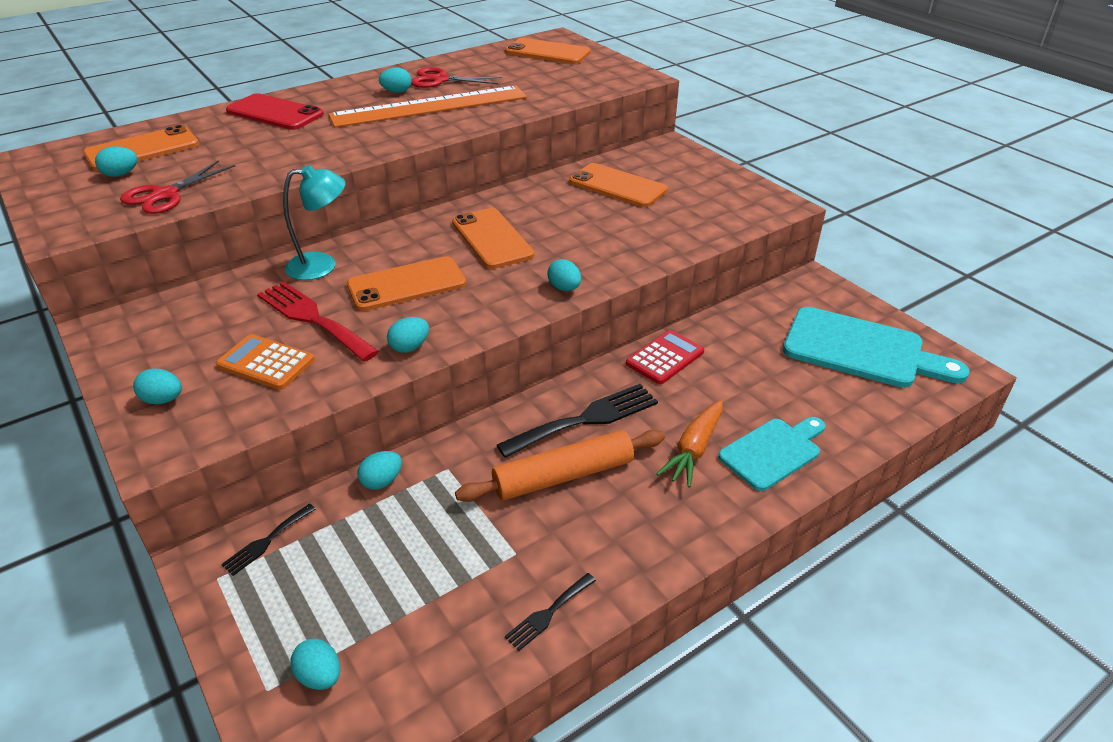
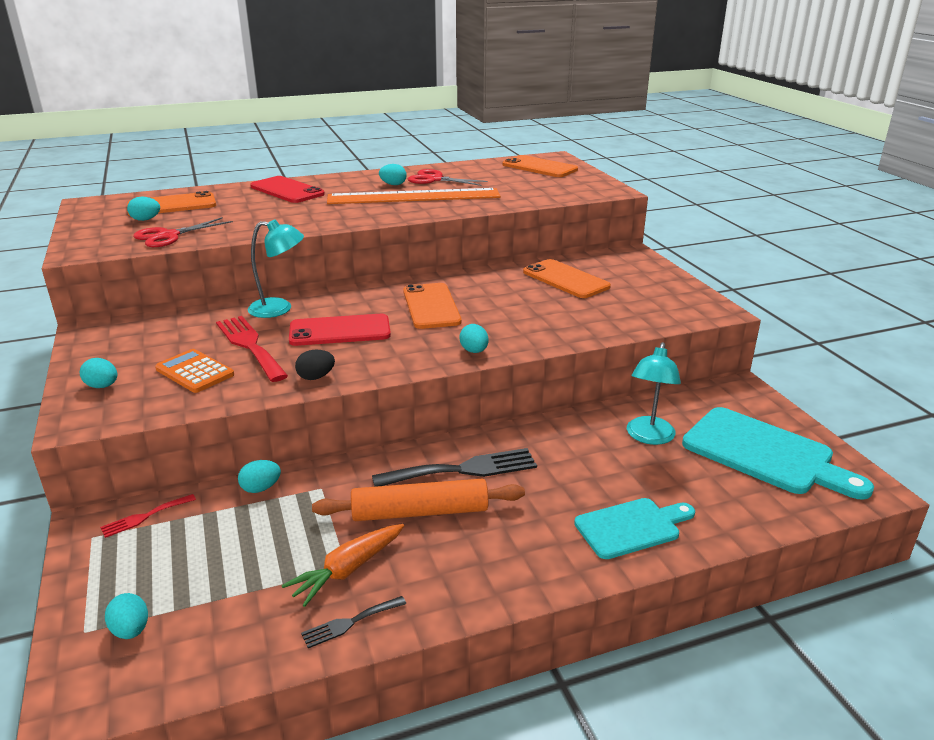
camera: 15 degrees right, 10 degrees down
black fork [221,503,316,576] -> red fork [100,494,196,538]
orange phone [347,256,466,311] -> red phone [289,314,391,346]
turquoise egg [387,317,429,353] -> black egg [295,350,335,380]
red calculator [626,330,704,384] -> none
orange carrot [657,400,723,488] -> orange carrot moved to [282,524,404,607]
none -> turquoise lamp [627,342,681,445]

